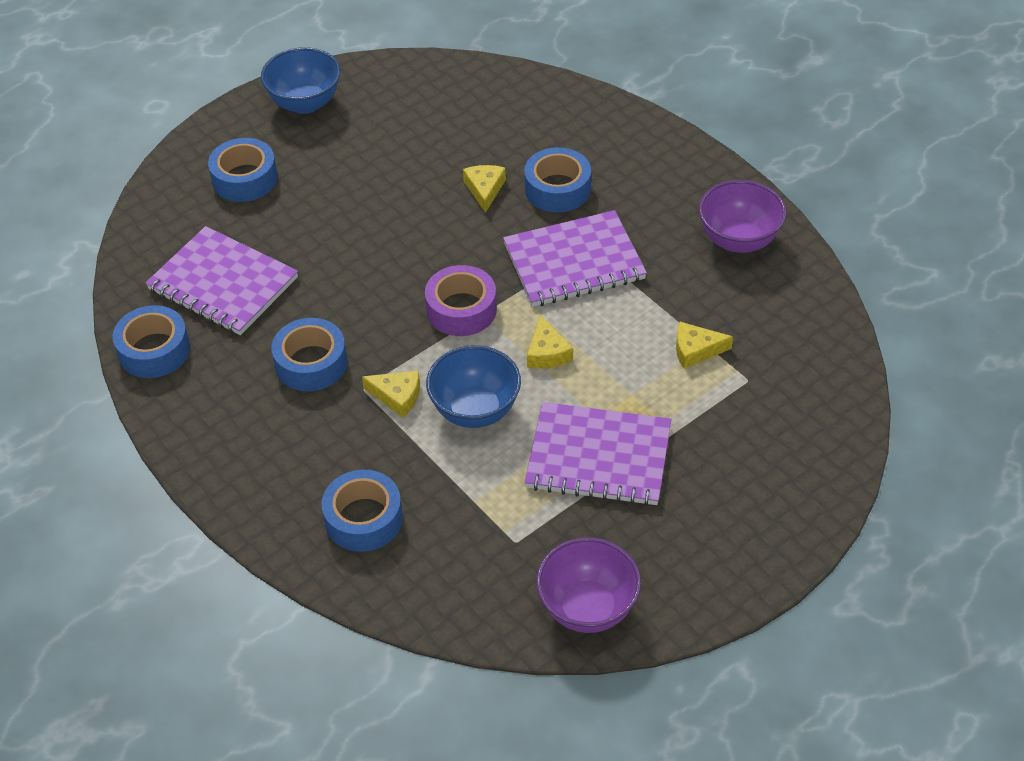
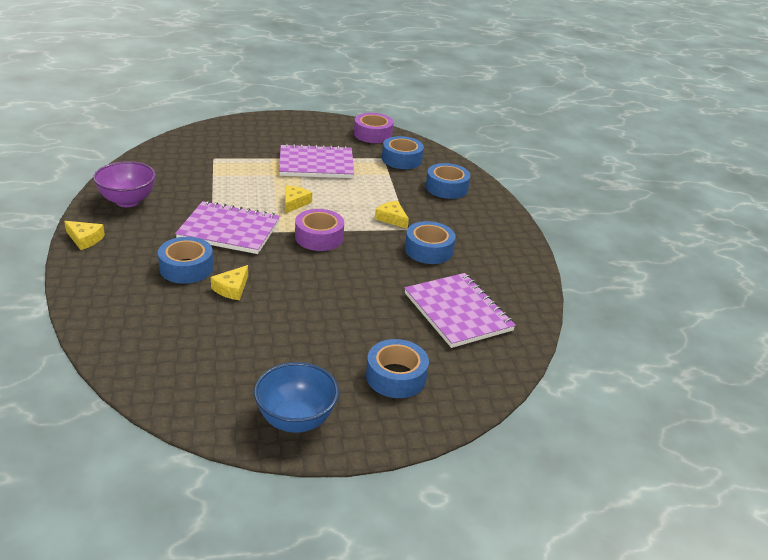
camera: 155 degrees left, 15 degrees down
blue tape [112,305,190,378] -> blue tape moved to [382,136,424,169]
blue bowl [426,345,521,428] -> none
purple notebook [525,402,672,506] -> purple notebook turned 45 degrees counterclockwise [279,144,354,178]
purple bowl [536,537,641,633] -> purple tape [354,113,393,143]
yellow cheese [676,322,733,369] -> yellow cheese moved to [64,221,105,250]

